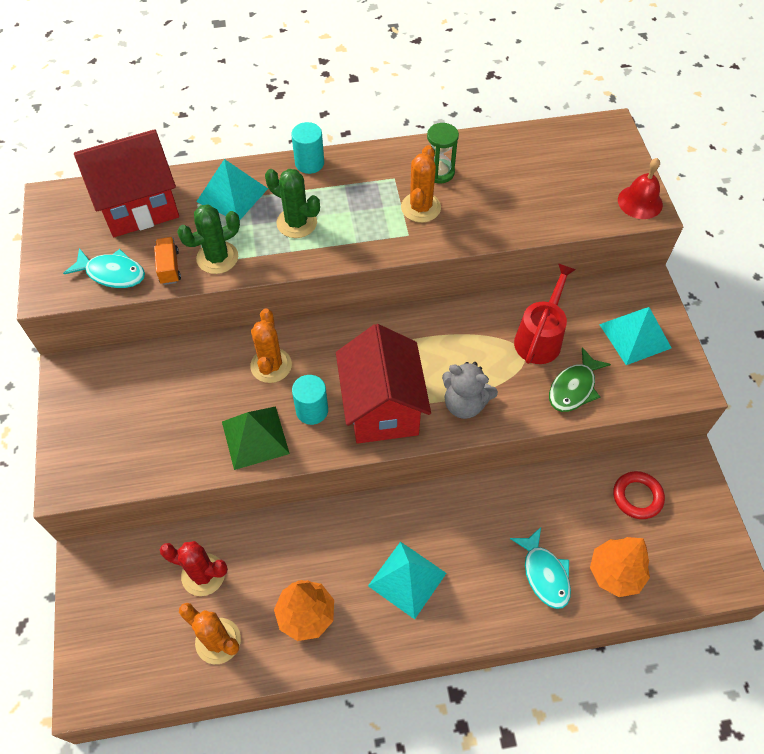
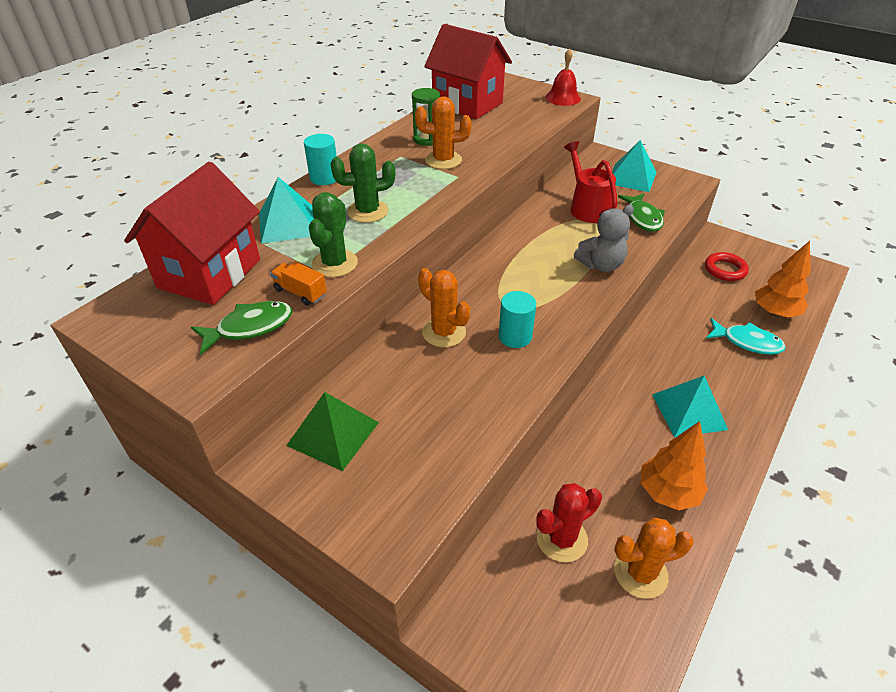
camera: 45 degrees left, 15 degrees down
turquoise fish [63,248,145,288] -> green fish [191,301,292,354]
green pyramid [222,406,290,470] -> green pyramid moved to [286,392,379,471]
red house [336,324,431,444] -> red house moved to [424,24,512,119]
orange cactus [401,145,441,223] -> orange cactus turned 60 degrees counterclockwise [415,96,471,169]

